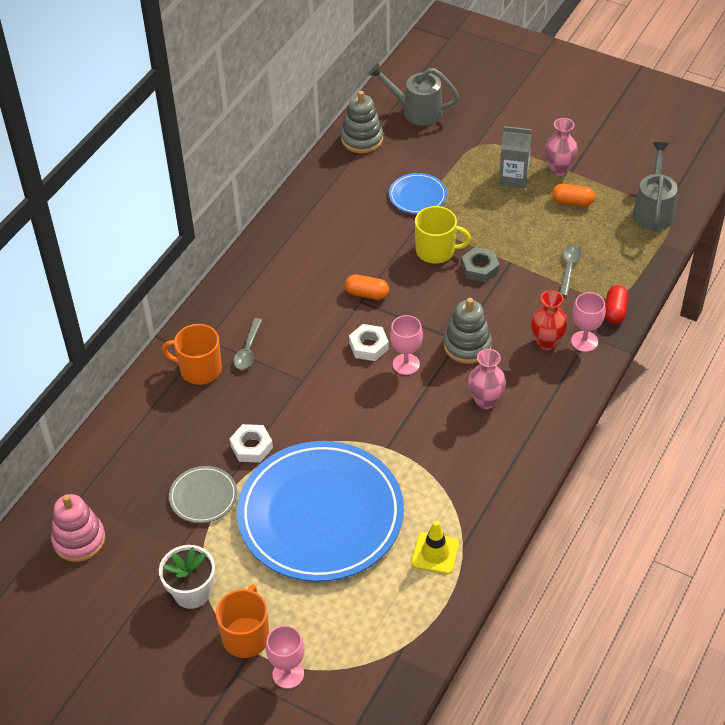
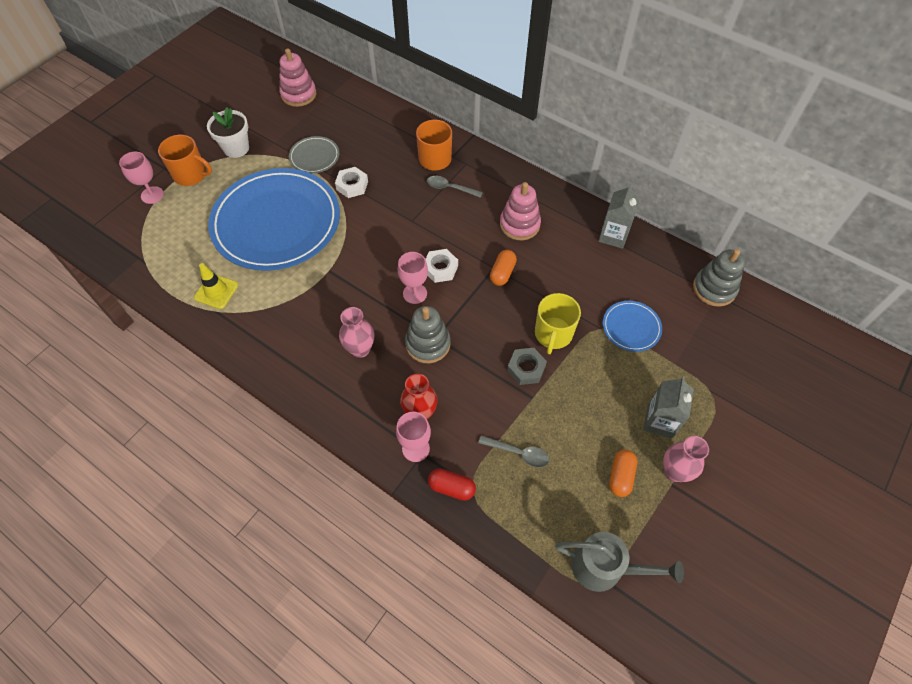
camera: 95 degrees right, 10 degrees up
grey watering can [369,63,459,126] -> none
none -> pink stacking toy [500,182,541,240]
none -> grey carton [598,184,640,249]

